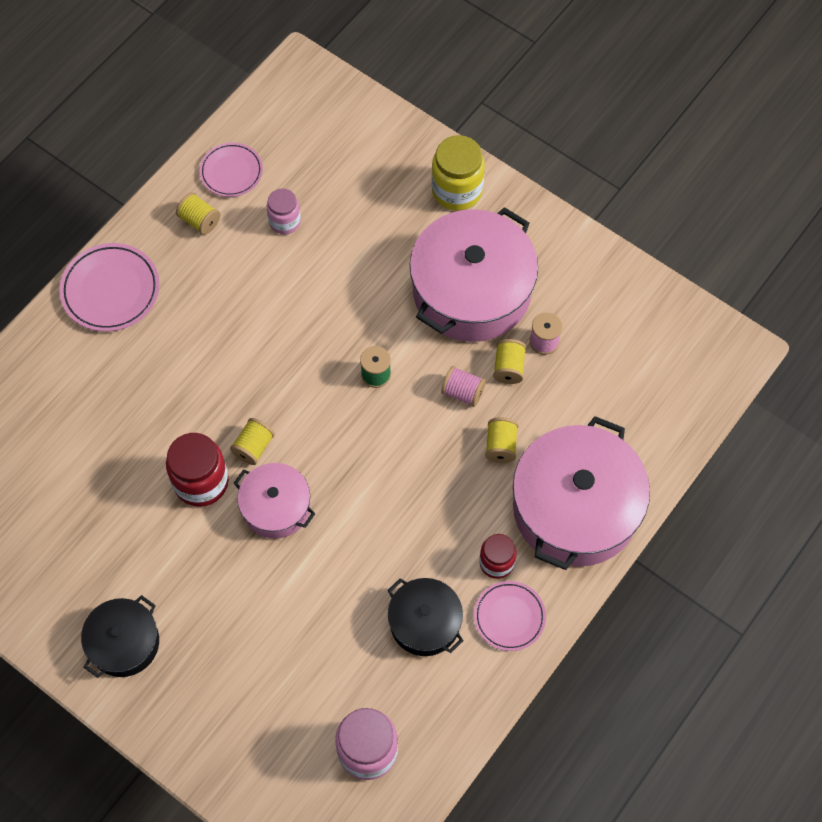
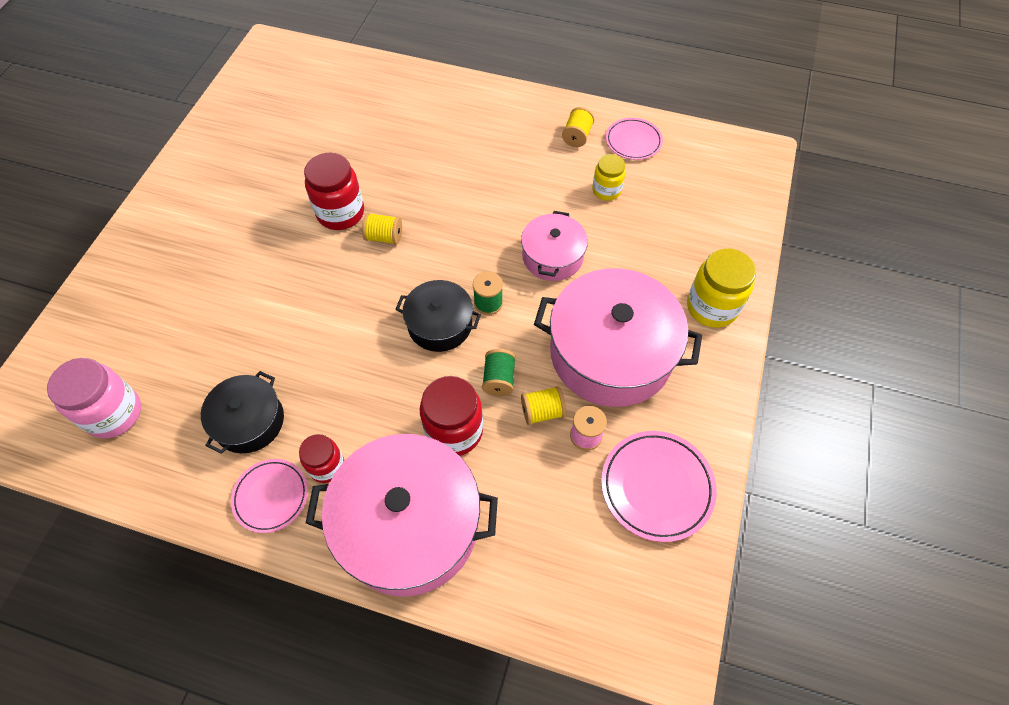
camera: 70 degrees right, 5 degrees down
pink plate [59,243,160,332] -> pink plate moved to [601,431,717,542]
black pot [81,595,159,678] -> black pot moved to [396,280,481,352]
pink pot [234,463,315,539] -> pink pot moved to [521,211,588,281]
pink jar [267,189,301,234] -> yellow jar [592,154,626,201]
pink spool [441,366,486,407] -> green spool [482,349,516,396]
yellow spool [485,417,518,463] -> red jar [420,376,483,456]

